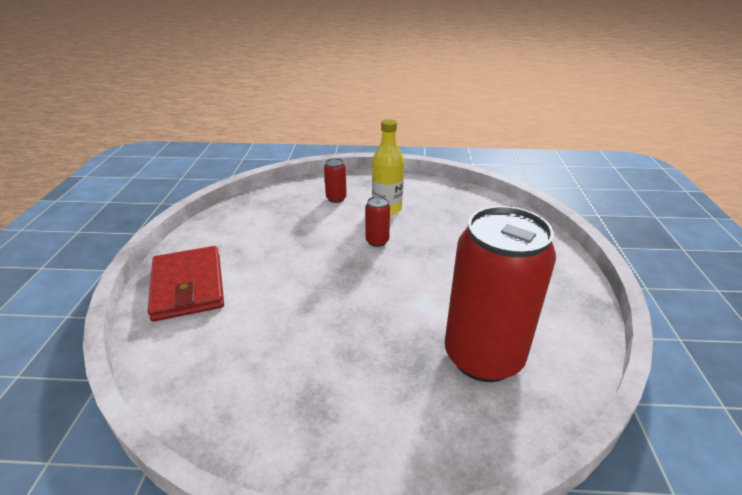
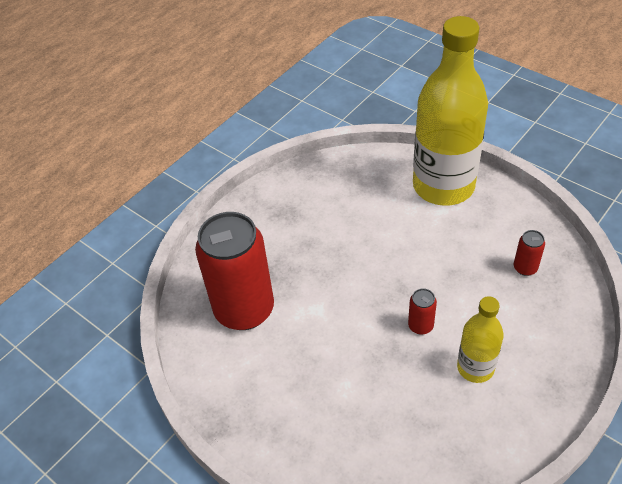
camera: 130 degrees right, 15 degrees up
red wallet [147,246,224,322] -> yellow bottle [413,16,488,206]
red can [324,158,347,203] -> red can moved to [514,230,545,276]

